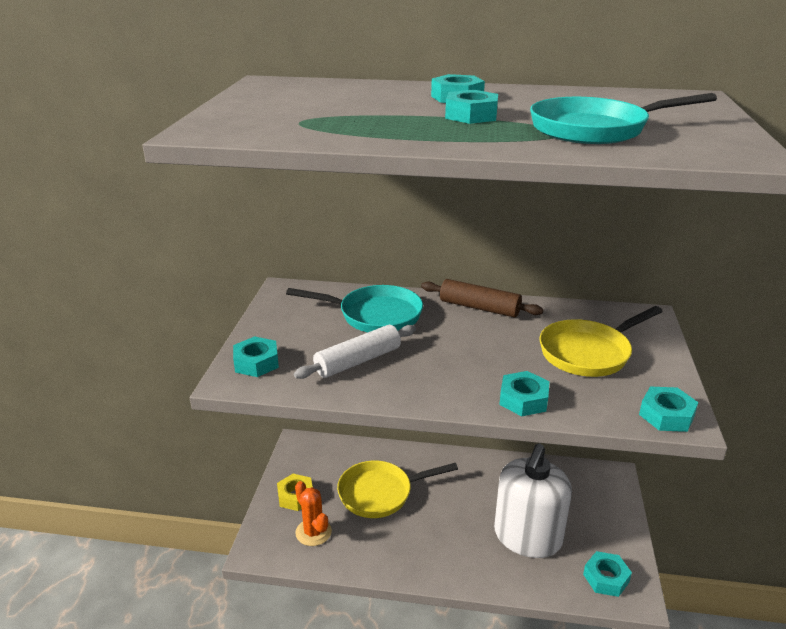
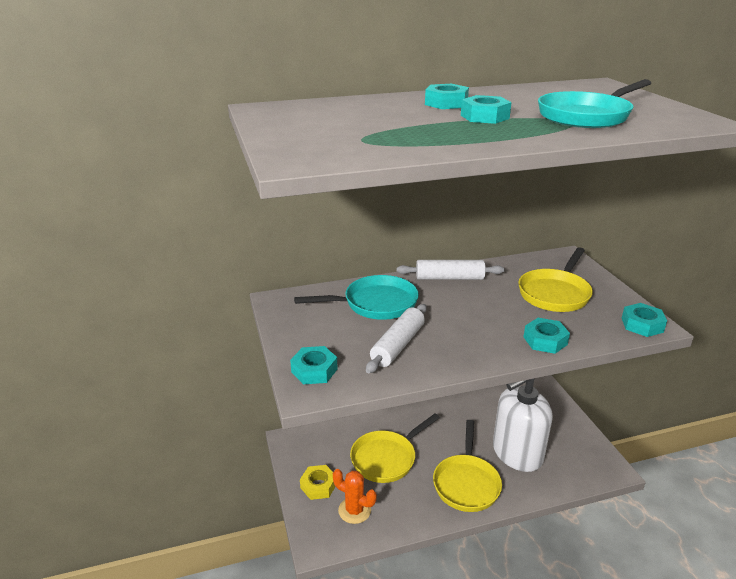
camera: 25 degrees left, 0 degrees up
brown rolling pin [421,279,543,318] -> white rolling pin [397,260,505,280]
white soap dispenser [494,444,572,558] -> white soap dispenser turned 60 degrees clockwise [493,379,553,472]
turquoise nut [583,551,632,597] -> none
none -> yellow pan [433,420,502,512]

